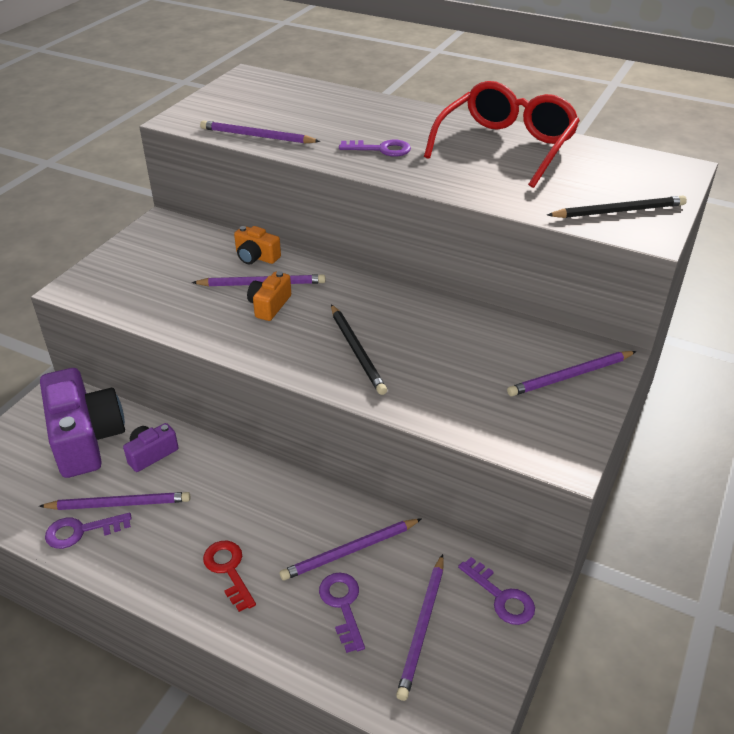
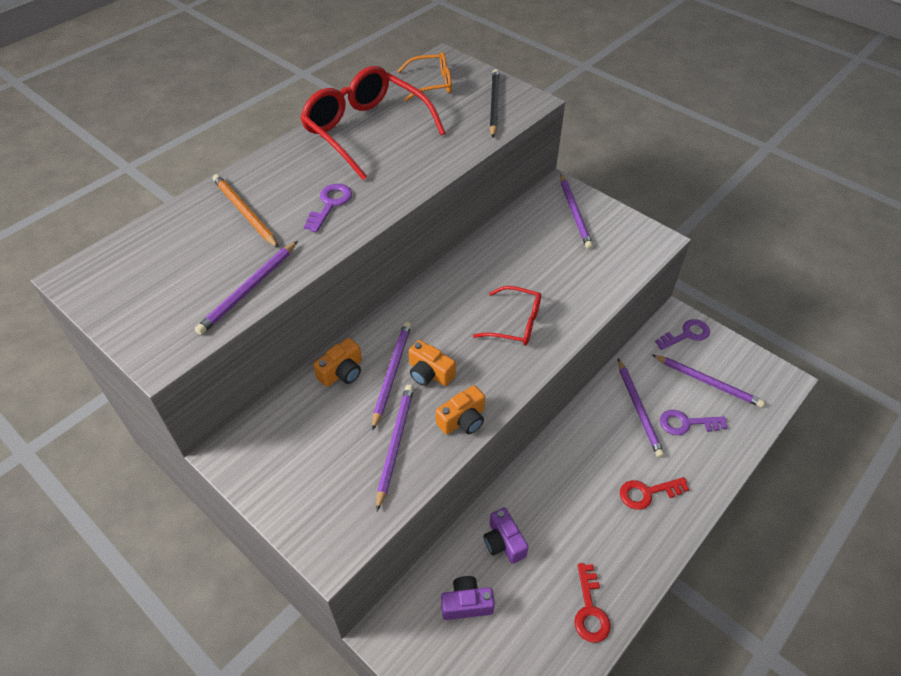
camera: 75 degrees left, 10 degrees up
purple pencil [39,492,191,510] -> purple pencil moved to [376,385,414,511]
purple camera [40,368,125,478] -> purple camera [441,576,495,620], size x0.48
purple key [45,513,132,549] -> red key [574,563,611,643]
black pencil [331,304,387,395] -> red glasses [473,286,541,346]
none -> orange pencil [213,174,279,248]
none -> orange glasses [398,52,452,102]
none -> orange camera [436,385,485,435]

